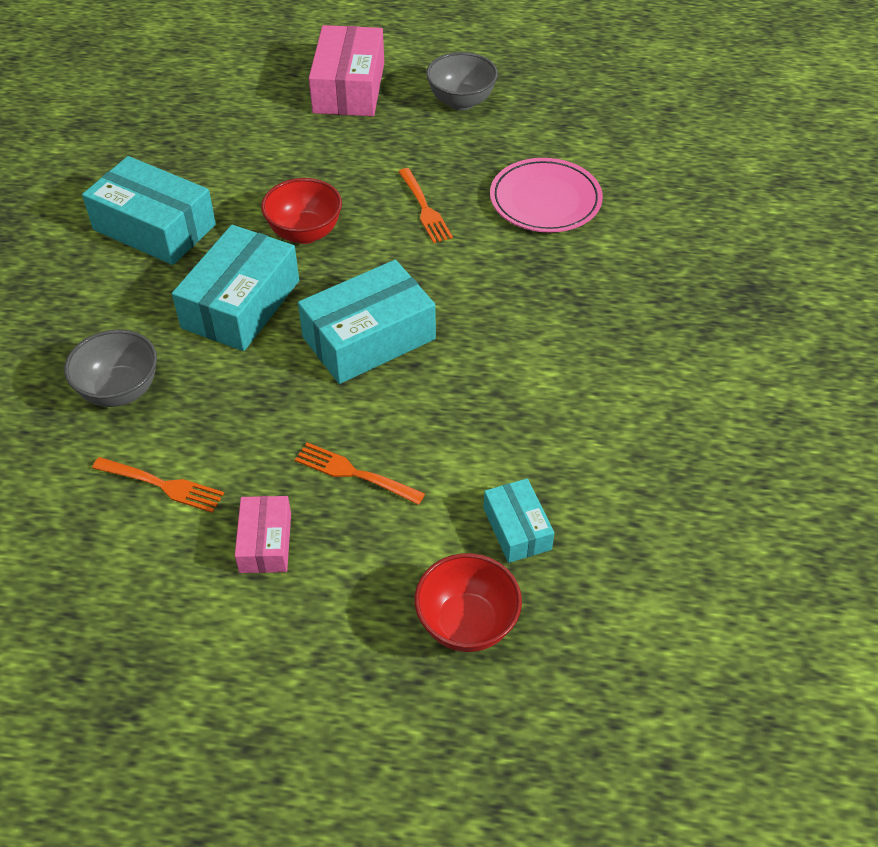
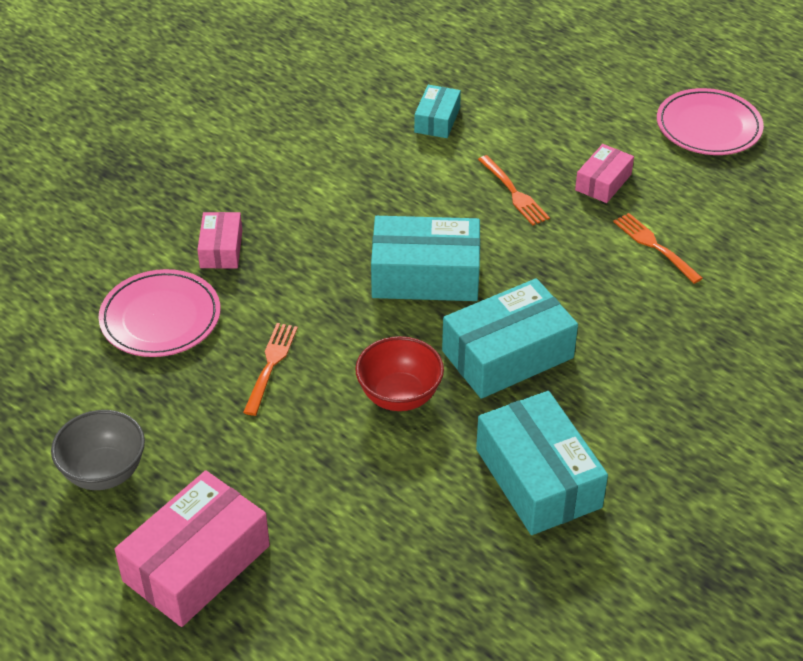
camera: 145 degrees left, 5 degrees down
grey bowl [64,329,157,407] -> none
red bowl [415,553,522,652] -> none
none -> pink box [197,212,242,269]
none -> pink plate [657,88,764,155]

